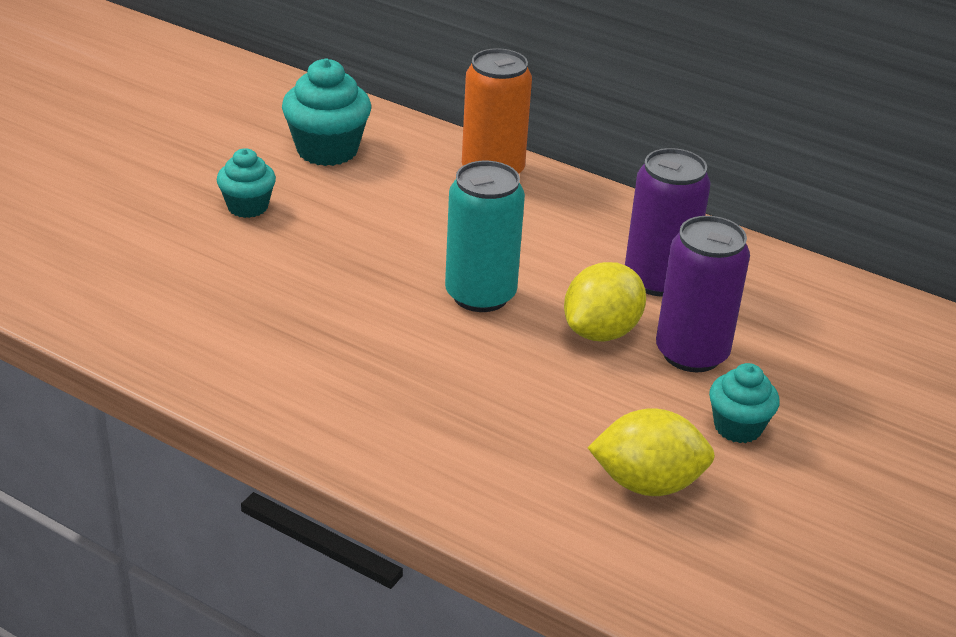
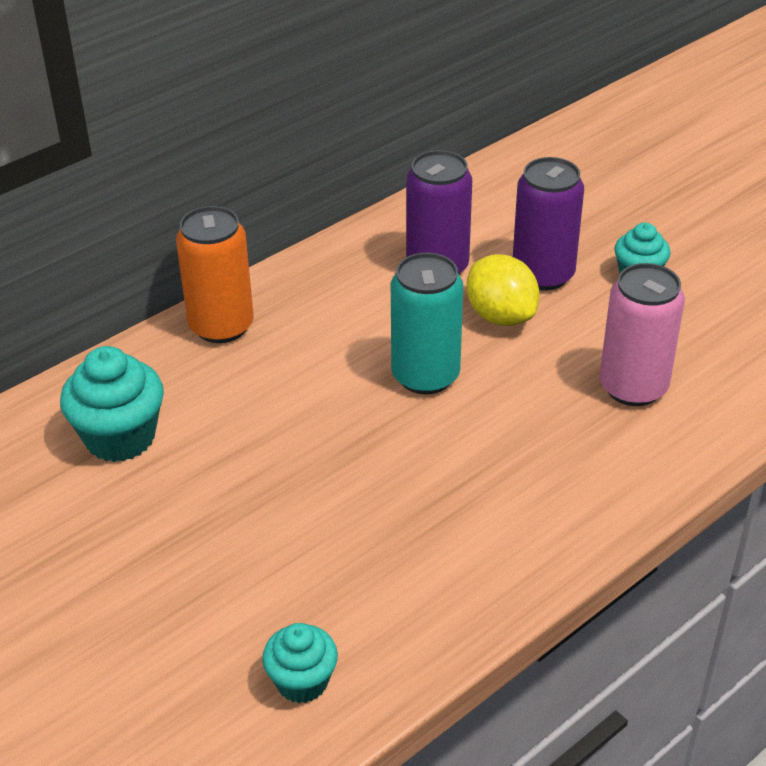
camera: 70 degrees left, 5 degrees up
turquoise cupcake [217,148,276,218] -> turquoise cupcake moved to [262,623,338,703]
yellow lemon [588,408,715,496] -> none
none -> pink can [599,263,685,406]

